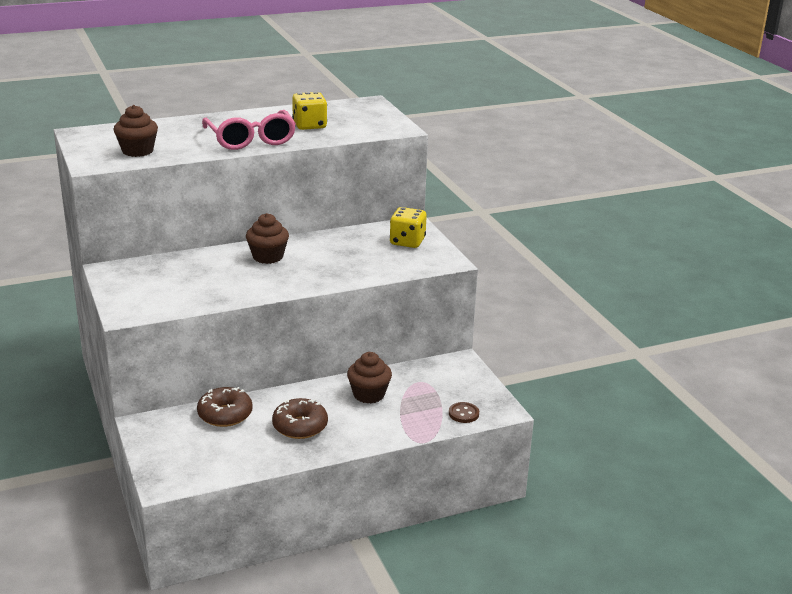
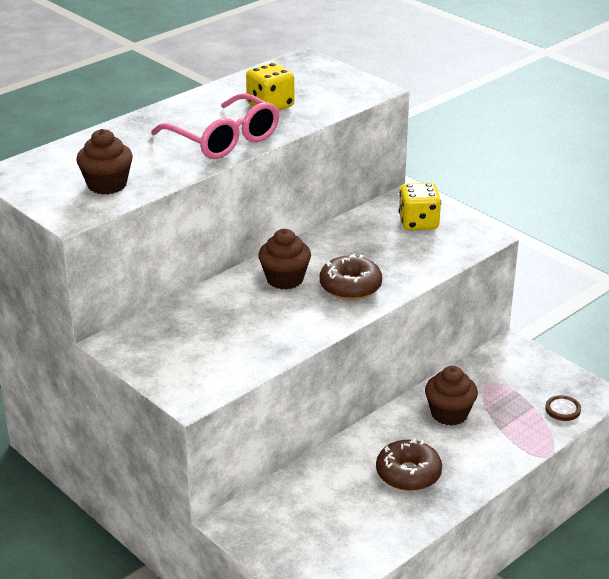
camera: 20 degrees left, 5 degrees up
brown donut [197,387,253,427] -> brown donut moved to [319,253,382,300]

